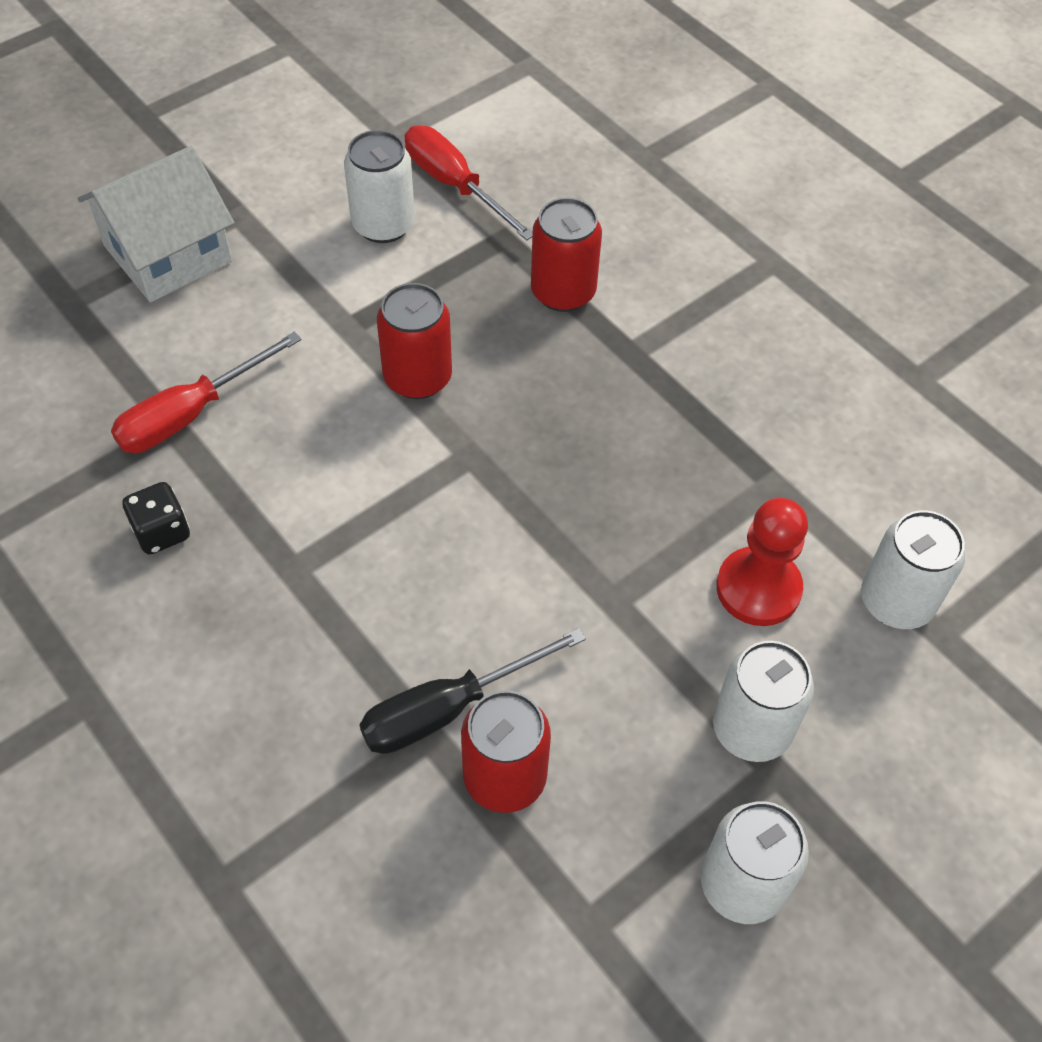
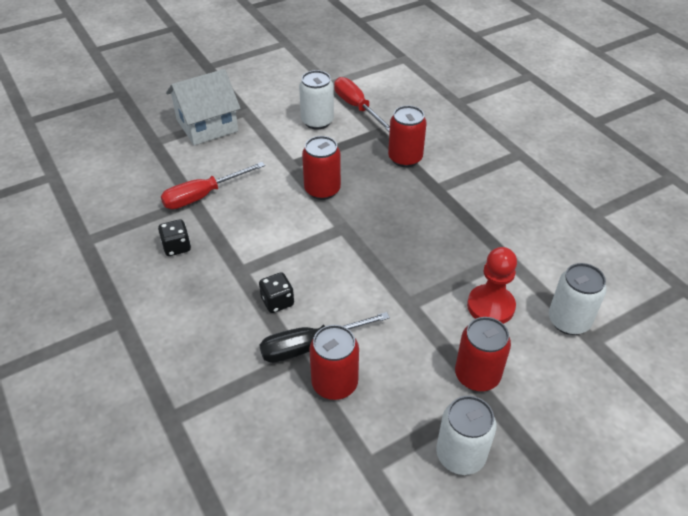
camera: 10 degrees right, 10 degrees down
white can [713,641,814,762] -> red can [455,317,511,391]
none -> black dice [259,272,294,313]

